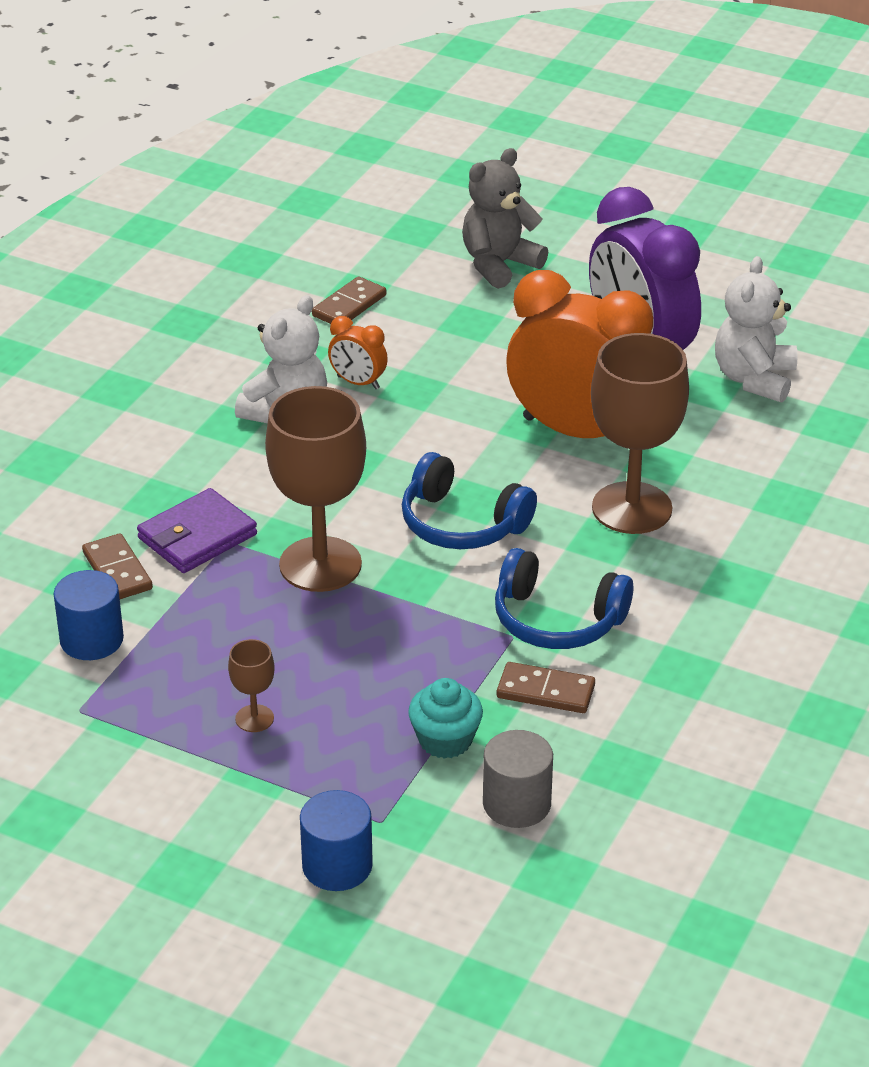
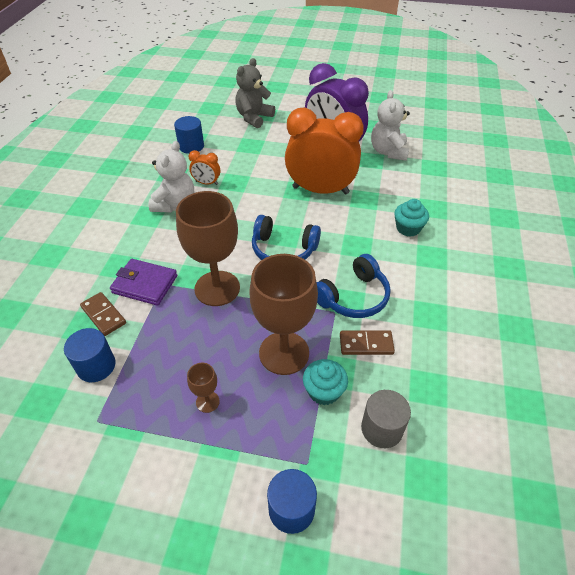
camera: 15 degrees left, 10 degrees up
purple wallet [137,488,257,573] -> purple wallet turned 75 degrees clockwise [110,259,177,306]
brown domino [312,276,386,324] -> blue cylinder [174,116,204,154]
blue headphones [495,548,634,649] -> blue headphones turned 45 degrees counterclockwise [316,254,391,318]
brown goblet [591,333,689,534] -> brown goblet moved to [249,254,318,375]
none -> turquoise cupcake [394,199,429,237]

